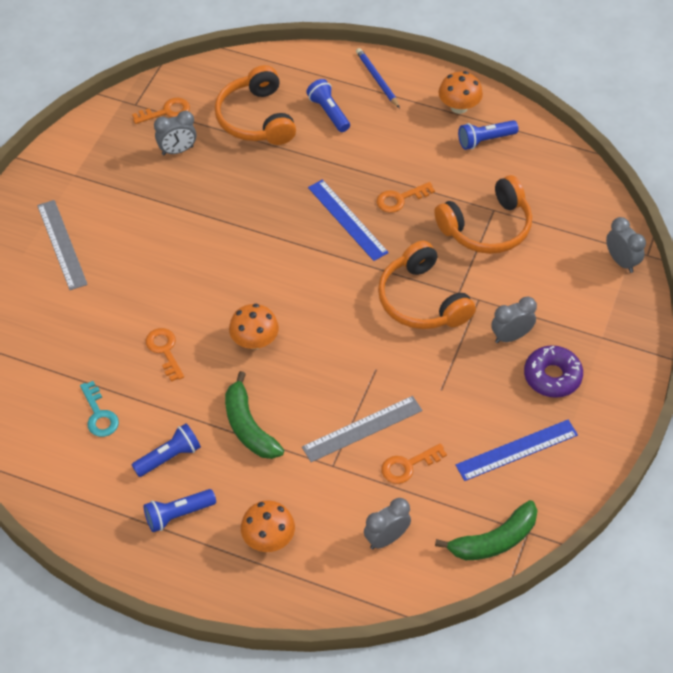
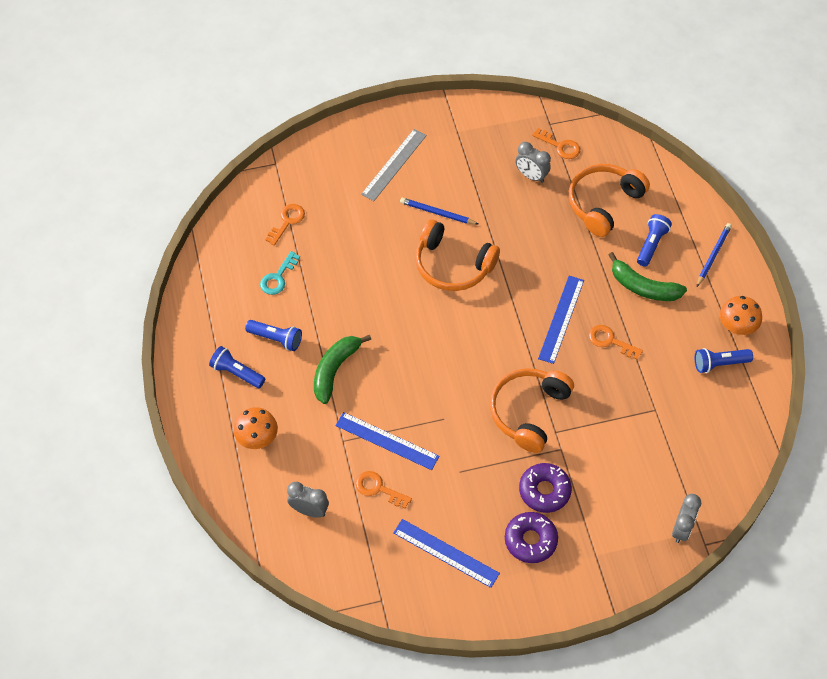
camera: 55 degrees right, 5 degrees up
orange key [146,328,184,382] -> orange key moved to [265,204,305,246]
orange mushroom [229,304,279,349] -> none
grey ruler [302,396,422,462] -> blue ruler [335,412,439,470]
orange headphones [434,175,532,254] -> orange headphones moved to [415,219,500,291]
green banana [435,500,538,560] -> green banana moved to [609,252,687,301]
blue flashlight [458,120,518,150] -> blue flashlight turned 45 degrees counterclockwise [695,348,753,373]
grey clock [491,296,537,343] -> purple donut [519,463,572,513]
none -> blue pencil [400,198,478,224]

